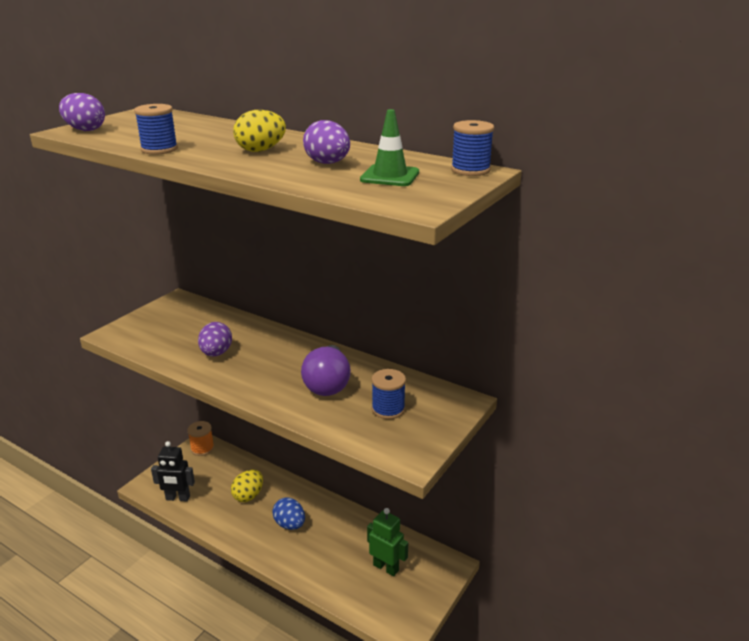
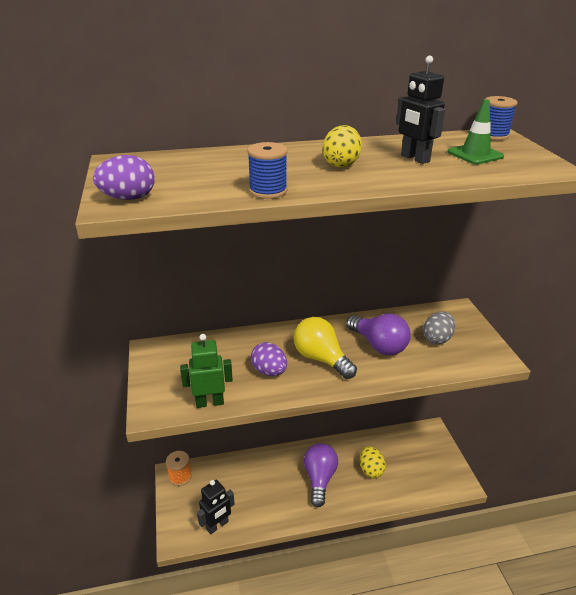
camera: 45 degrees left, 5 degrees up
yellow egg [231,470,263,502] -> yellow egg moved to [360,446,386,478]
blue egg [272,497,305,530] -> purple light bulb [304,443,338,507]
purple egg [303,120,350,164] -> black robot [396,56,445,164]
green robot [367,508,408,576] -> green robot moved to [180,334,233,408]
blue spool [372,369,406,419] -> grey egg [423,312,455,344]
none -> yellow light bulb [294,317,357,379]

